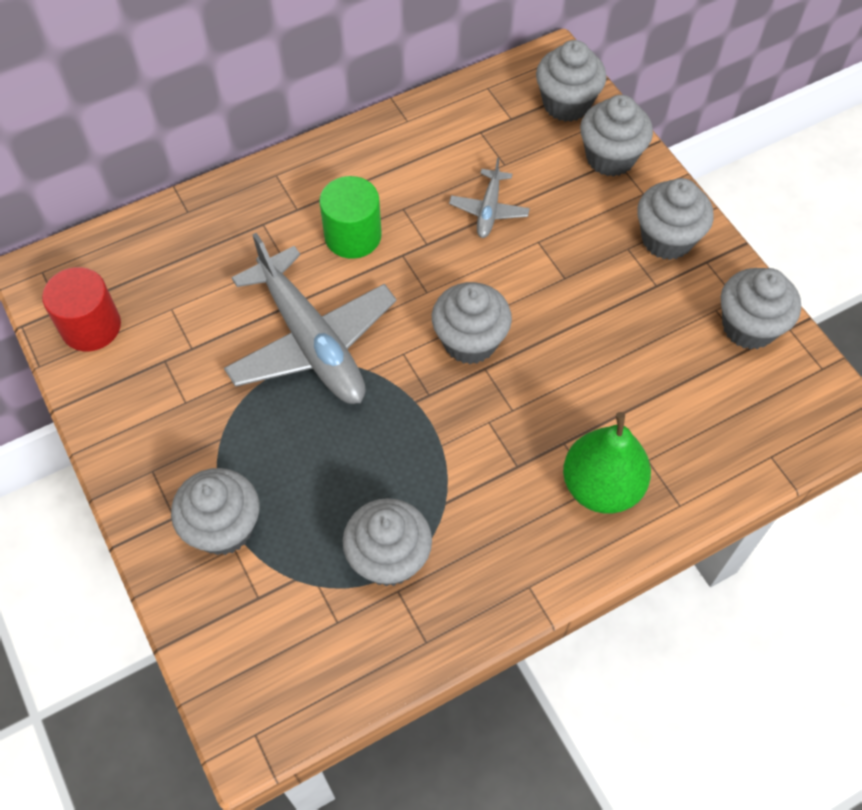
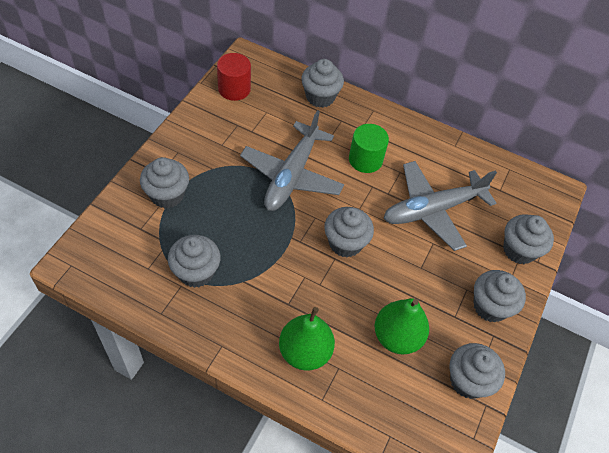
camera: 50 degrees right, 5 degrees down
grey plane [449,158,530,238] -> grey plane [383,161,497,251], size x2.14
grey cupcake [536,40,606,122] -> grey cupcake moved to [301,59,344,108]
none -> green pear [375,298,429,354]

